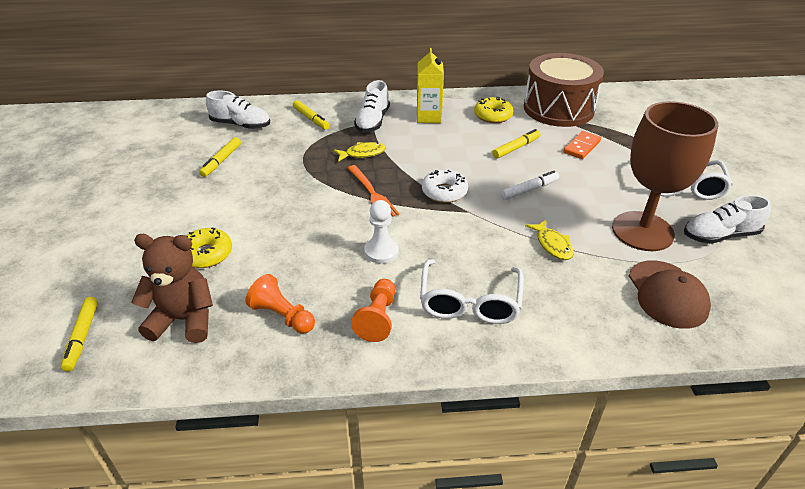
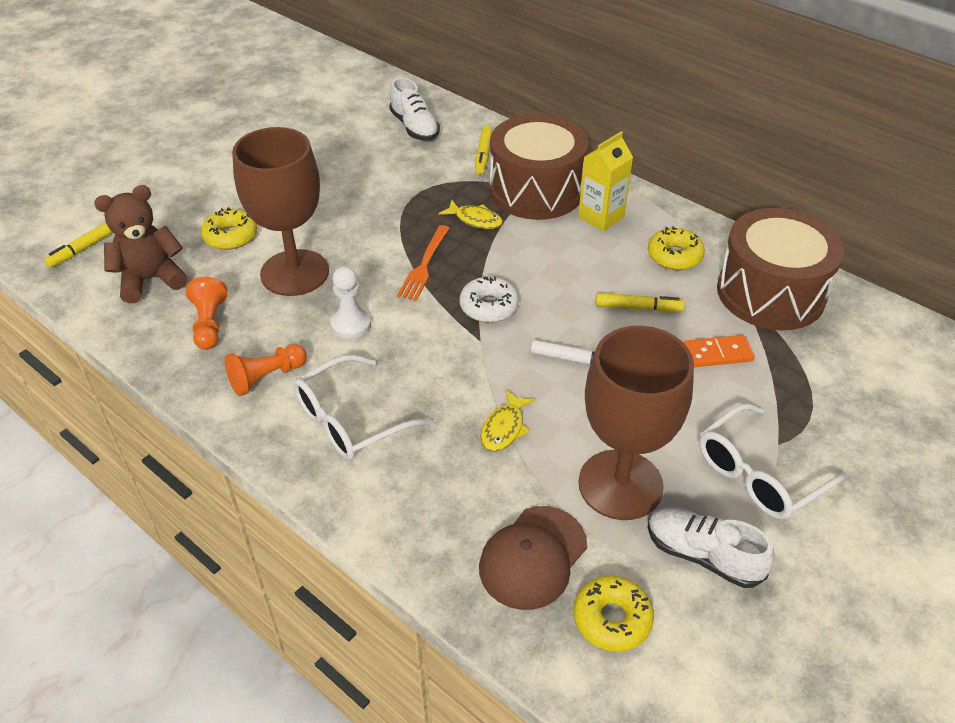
camera: 45 degrees right, 5 degrees up
brown teddy bear [132,234,213,343] -> brown teddy bear turned 75 degrees counterclockwise [94,185,188,304]
yellow marker [199,137,241,177] -> none
white shoe [354,80,390,132] -> brown drum [490,114,589,220]
none -> brown goblet [232,127,329,296]
none -> yellow donut [573,575,654,652]

